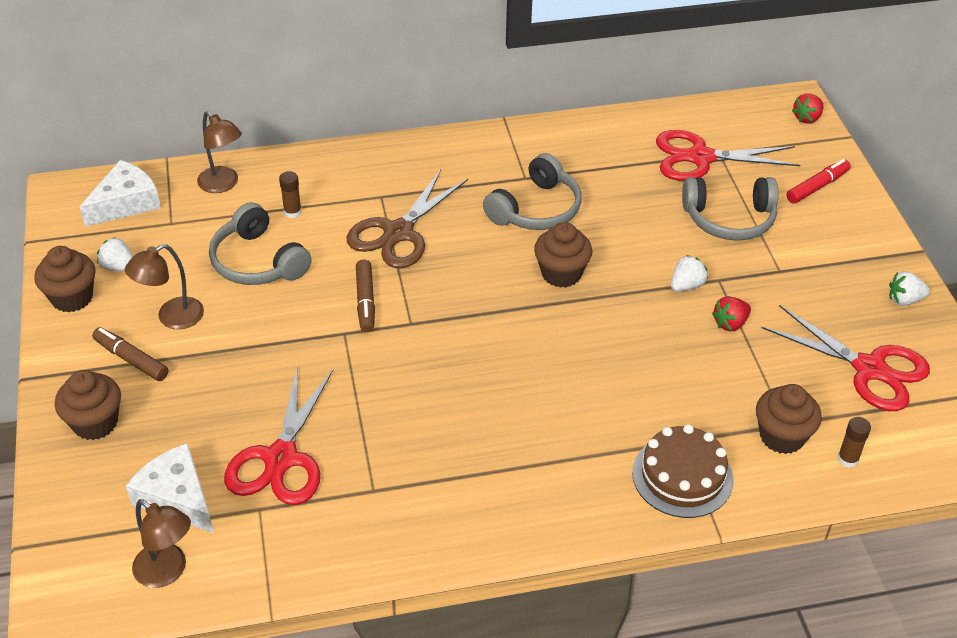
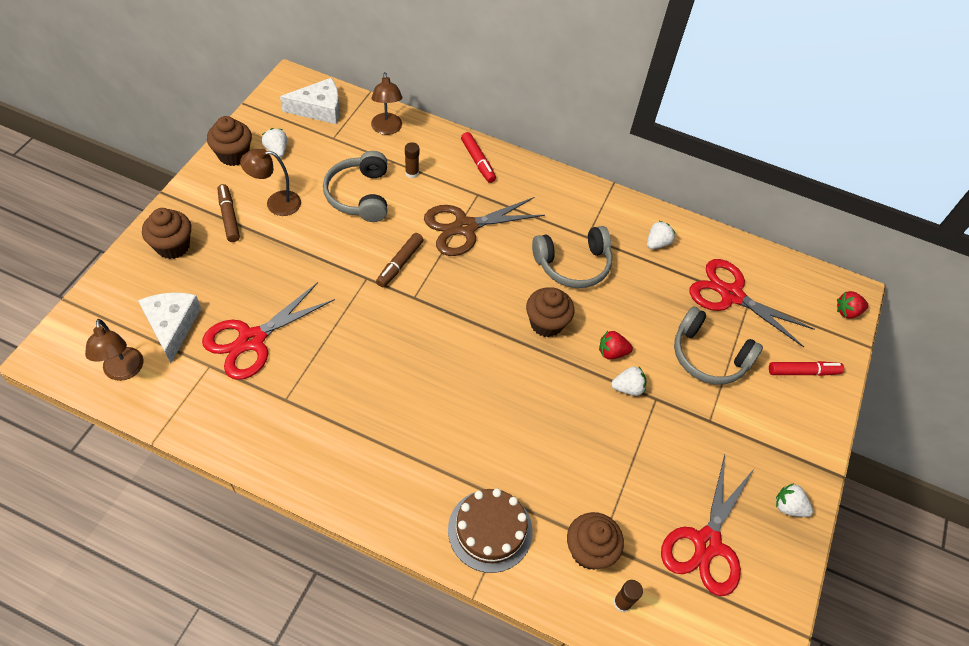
camera: 30 degrees right, 10 degrees up
red strawberry [712,296,751,332] -> red strawberry moved to [599,331,633,359]
red scissors [762,305,930,411] -> red scissors turned 45 degrees clockwise [661,455,755,596]
none -> red marker [461,132,496,183]
none -> white strawberry [647,221,675,249]

